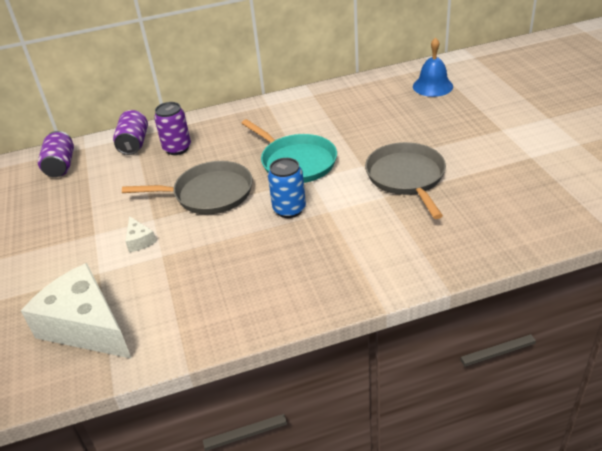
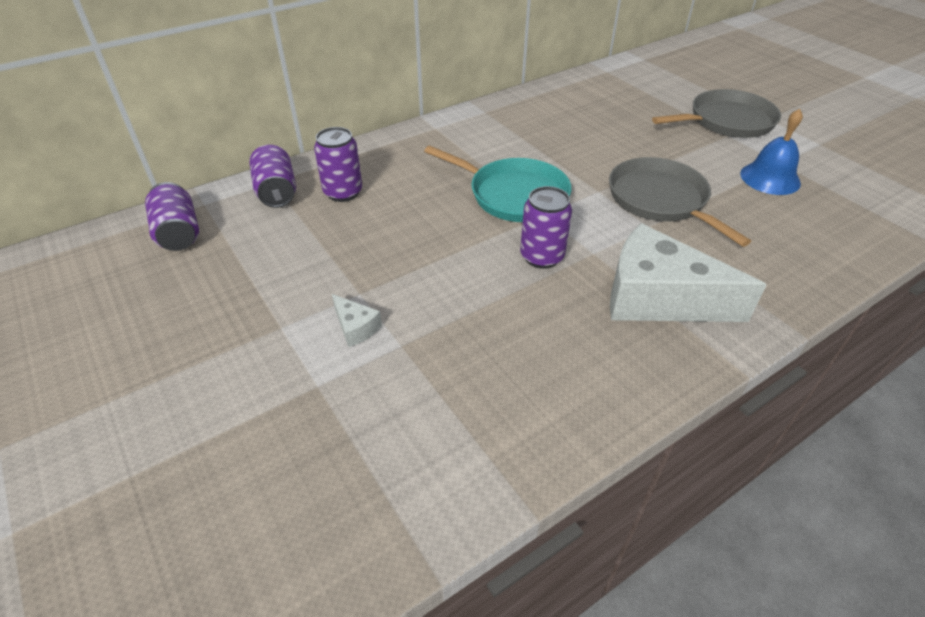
camera: 20 degrees left, 5 degrees up
white cheese [21,263,132,359] -> white cheese moved to [610,223,766,322]
grey pan [122,161,253,215] -> grey pan moved to [652,89,781,138]
blue can [268,158,306,218] -> purple can [520,186,572,269]
blue bell [413,37,453,97] -> blue bell moved to [740,109,803,195]

